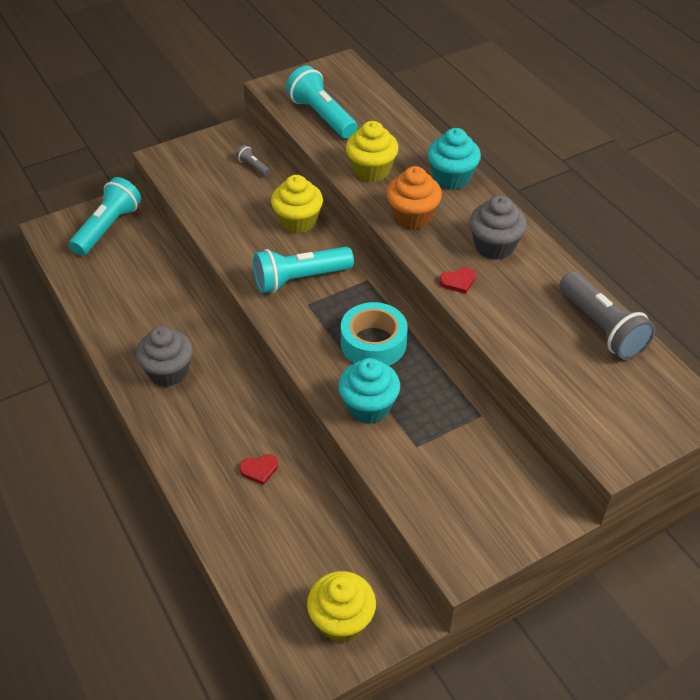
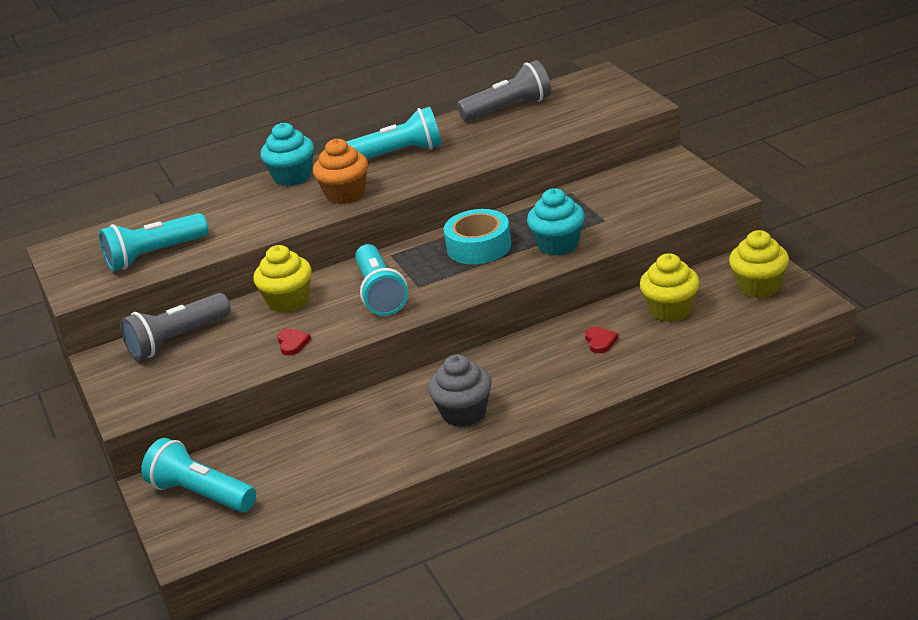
camera: 80 degrees left, 15 degrees down
grey flashlight [236,145,270,176] -> grey flashlight [120,293,231,360], size x2.23
yellow cupcake [346,121,399,182] -> yellow cupcake moved to [640,253,700,322]
red heart [439,267,476,294] -> red heart moved to [277,328,311,356]
grey cupcake [469,195,527,260] -> turquoise flashlight [346,107,442,159]

